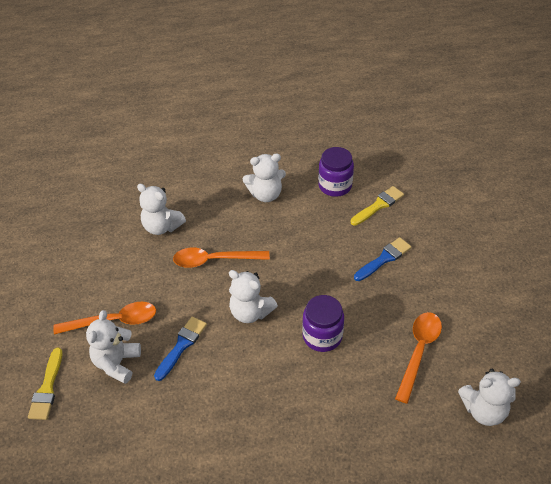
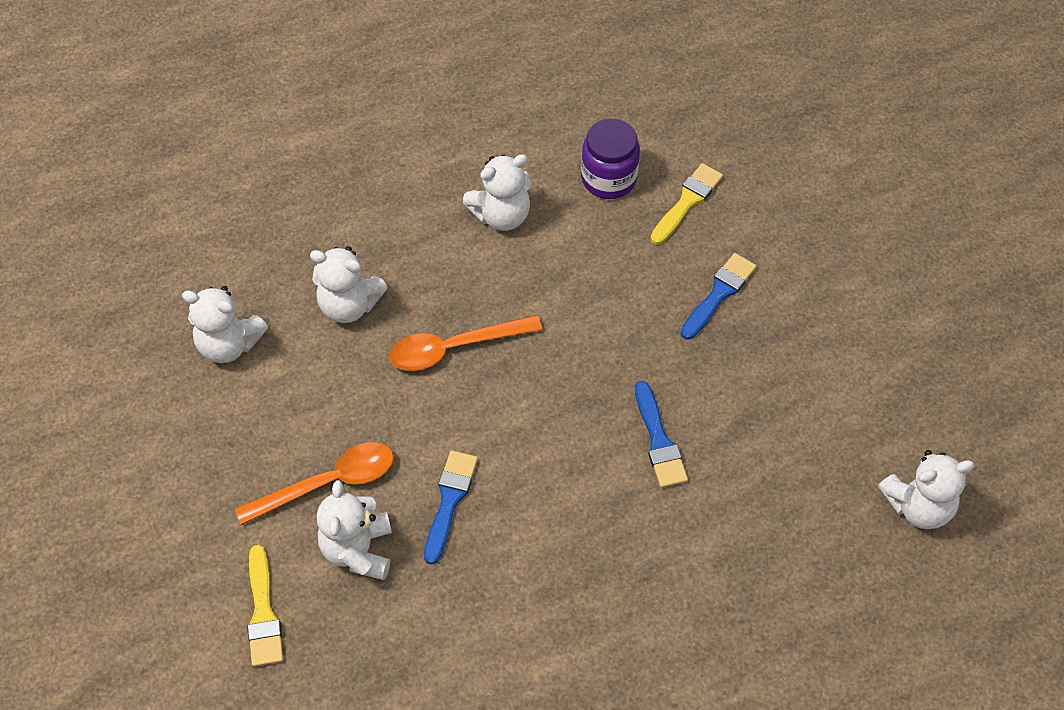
camera: 15 degrees left, 10 degrees up
white teddy bear [229,270,278,323] -> white teddy bear moved to [182,286,268,363]
purple jar [302,295,344,352] -> blue brush [635,381,688,488]
orange spoon [395,312,442,404] -> none

